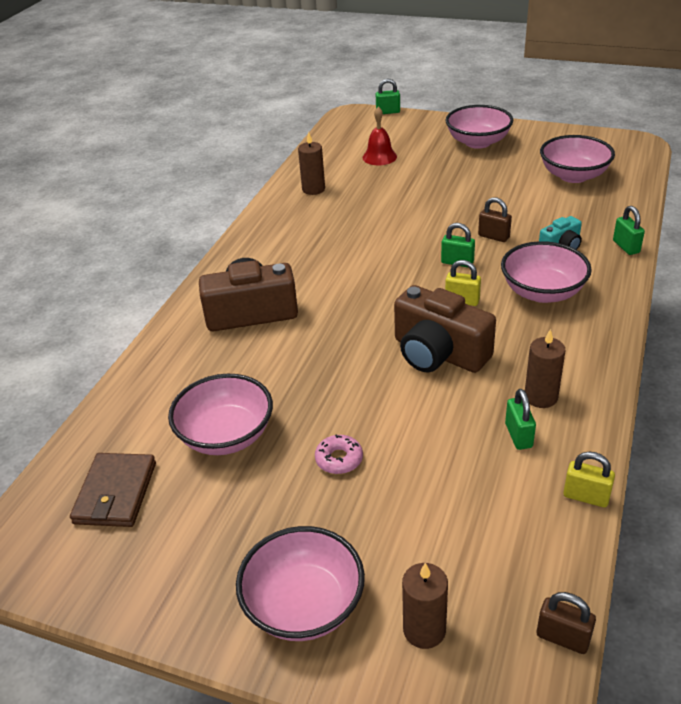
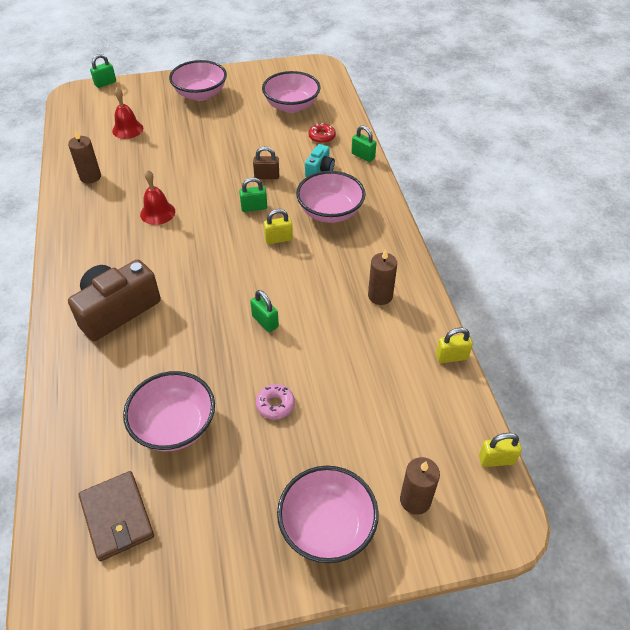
camera: 35 degrees left, 10 degrees up
brown camera [394,285,496,373] -> none
green padlock [505,389,536,450] -> green padlock moved to [250,290,279,332]
brown padlock [537,592,596,654] -> yellow padlock [479,433,522,467]
none -> red bell [140,170,175,225]
none -> red donut [308,123,336,143]

